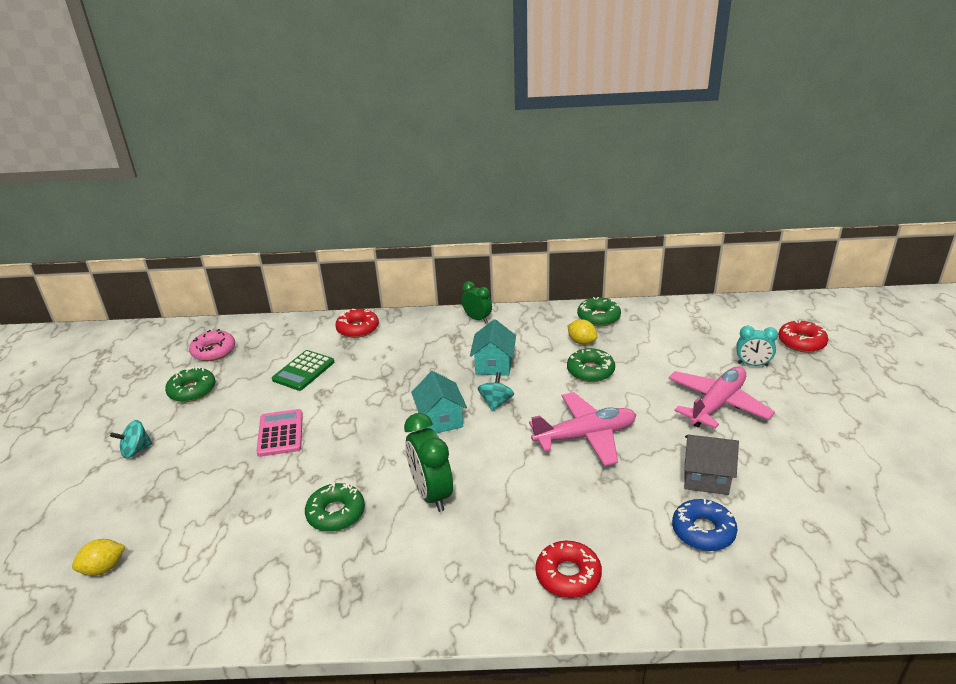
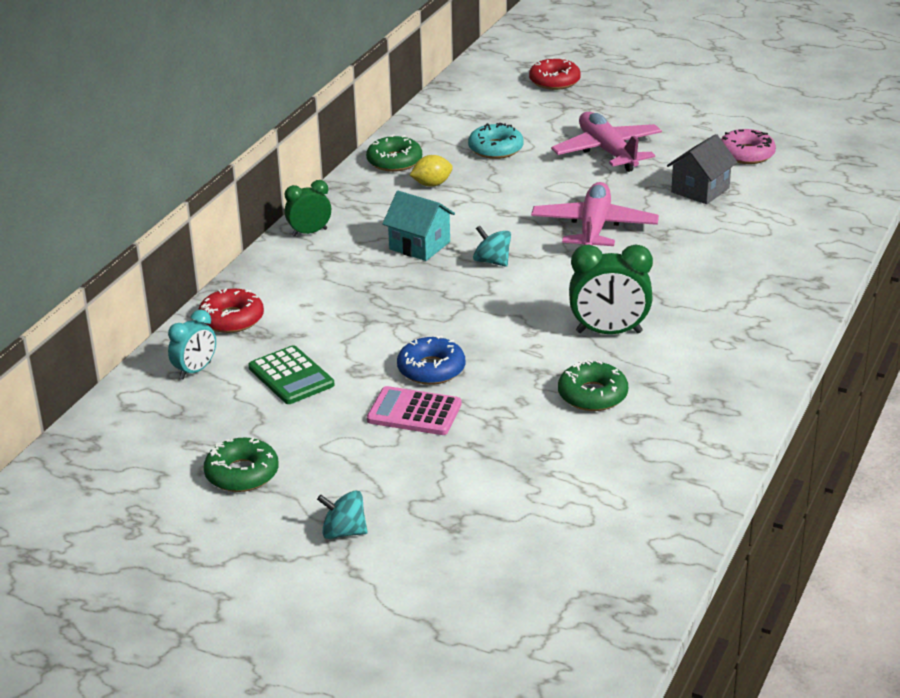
camera: 65 degrees left, 0 degrees up
yellow lemon [72,539,125,576] -> none
turquoise spinning top [110,420,153,458] -> turquoise spinning top turned 105 degrees clockwise [317,490,368,539]
pink donut [189,329,235,361] -> pink donut moved to [721,129,776,164]
turquoise house [411,371,467,433] -> none
red donut [535,541,602,598] -> none
green donut [567,348,615,382] -> none
blue donut [672,499,737,551] -> blue donut moved to [397,336,465,385]
turquoise clock [736,326,778,366] -> turquoise clock moved to [168,310,216,379]
none -> turquoise donut [468,123,524,159]

